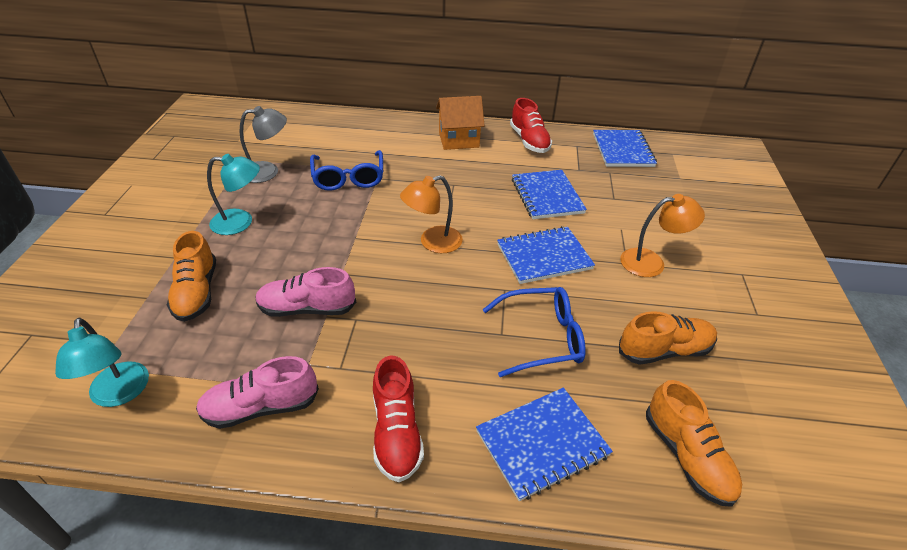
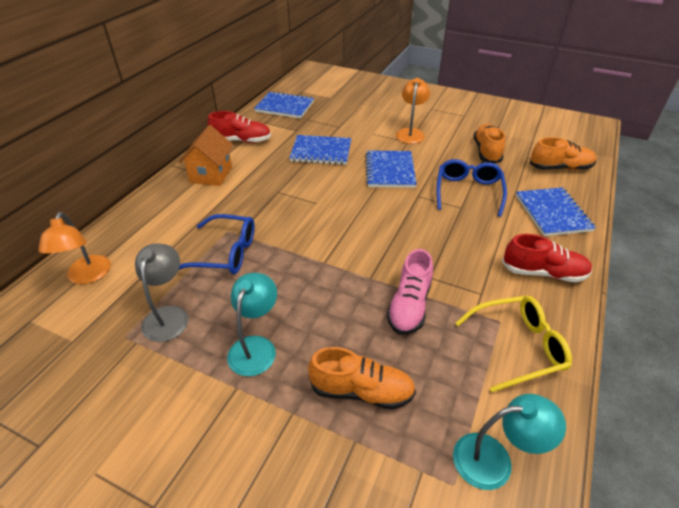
camera: 70 degrees left, 0 degrees up
pink shoe [196,356,319,429] -> yellow glasses [455,296,572,392]
orange lamp [400,175,463,253] -> orange lamp moved to [38,212,111,284]

